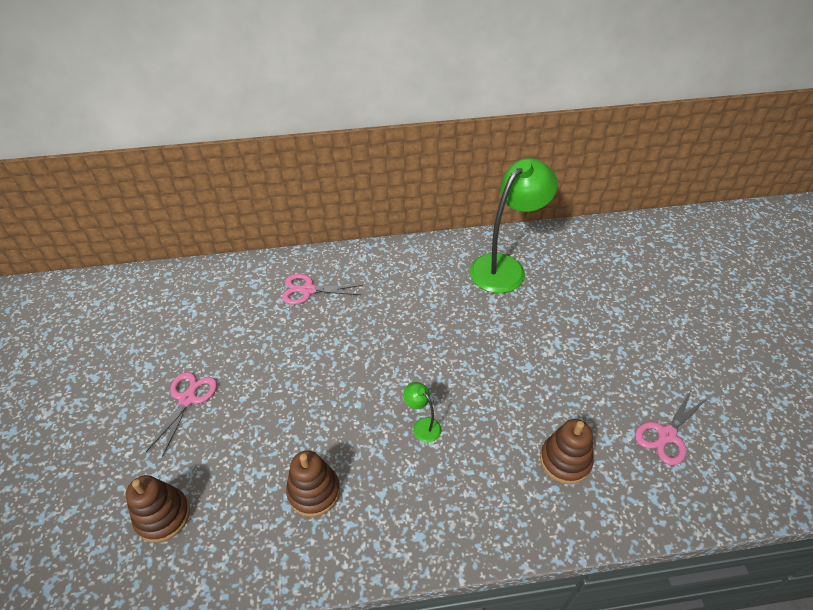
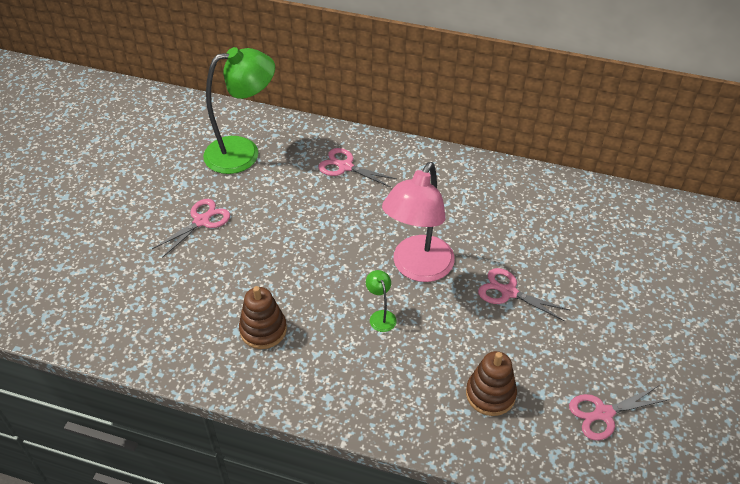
camera: 25 degrees right, 0 degrees up
brown stacking toy [125,475,190,543] -> none
green lamp [470,158,558,293] -> green lamp moved to [203,47,275,174]
none -> pink lamp [382,162,455,282]
none -> pink scissors [478,268,570,321]

